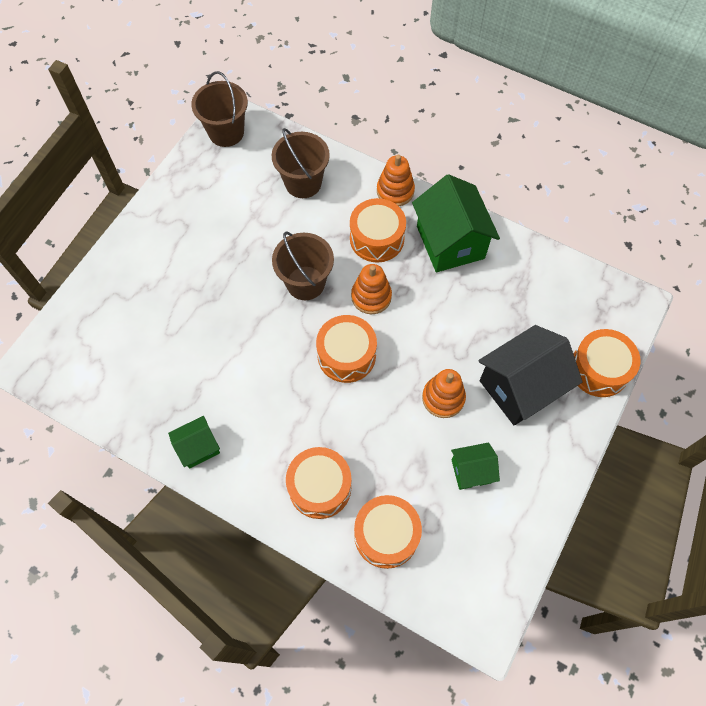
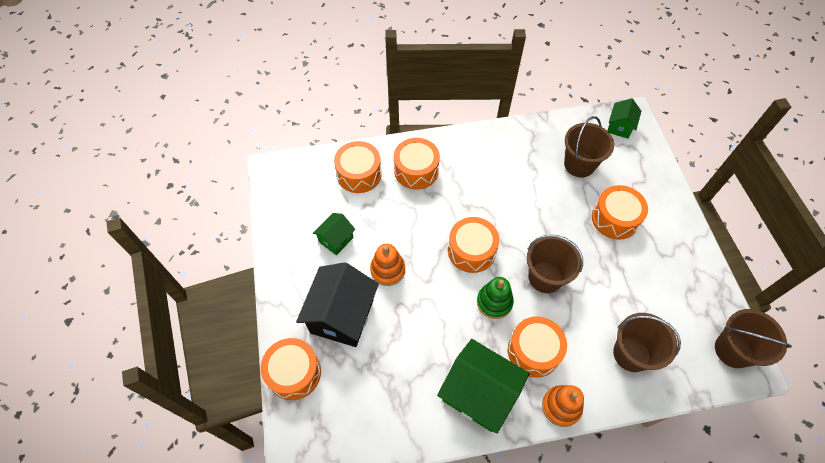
camera: 140 degrees right, 5 degrees down
green house [168,416,220,469] -> green house moved to [608,98,641,139]
orange stacking toy [351,264,392,314] -> green stacking toy [477,277,514,319]
none -> brown bucket [564,116,614,177]
none -> orange drum [592,185,648,240]

